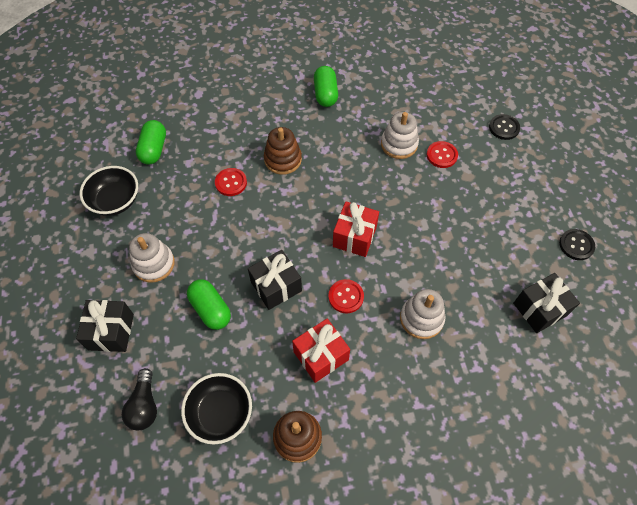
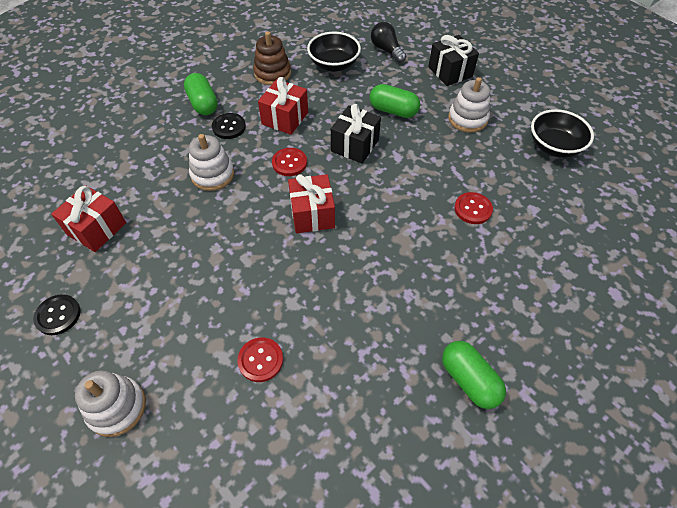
camera: 150 degrees right, 5 degrees down
green capsule [136,120,166,165] -> green capsule moved to [184,73,218,115]
brown stacking toy [264,127,302,175] -> none
white stacking toy [381,112,419,159] -> white stacking toy moved to [75,371,146,437]
black button [489,114,520,140] -> black button moved to [212,113,246,139]
black gift [513,273,580,333] -> red gift [51,185,126,252]

